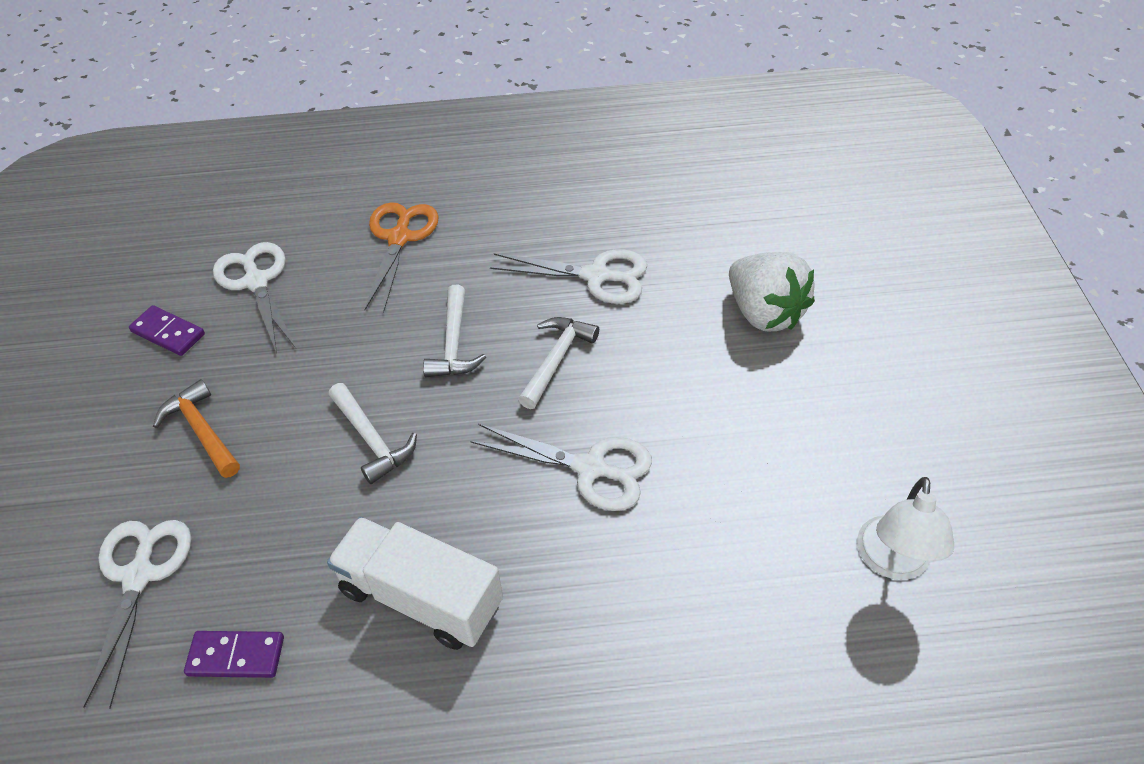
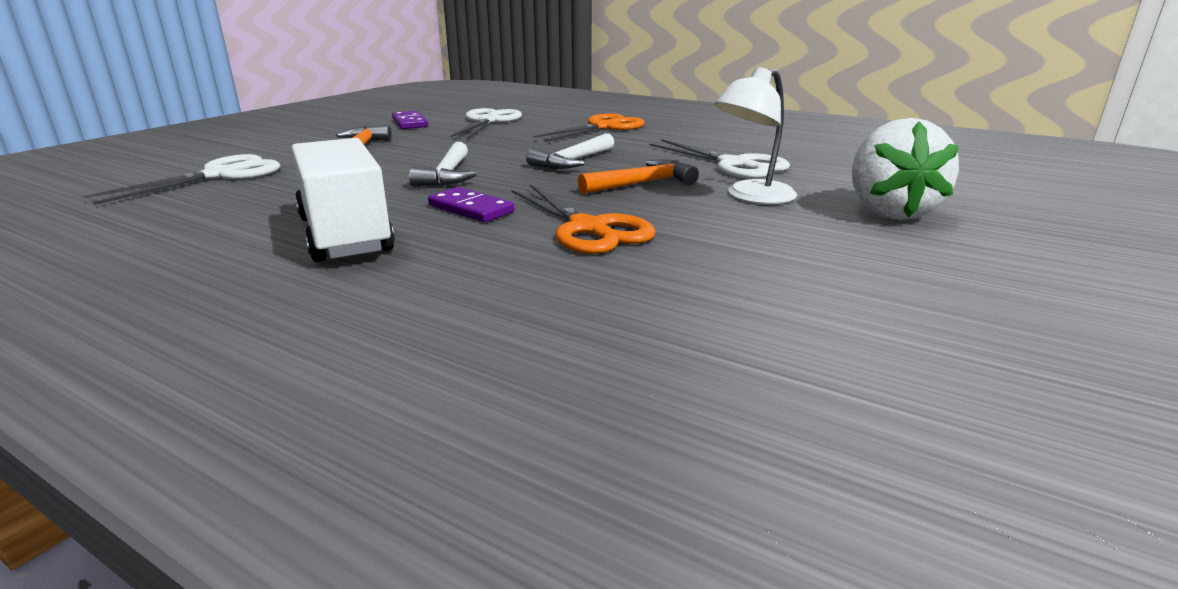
camera: 35 degrees right, 25 degrees down
purple domino [184,631,284,678] -> purple domino moved to [428,187,514,222]
white scissors [470,424,652,511] -> orange scissors [512,184,656,254]
white hammer [518,317,599,409] -> orange hammer [578,159,699,194]
white lamp [857,477,954,580] -> white lamp moved to [714,67,797,204]

